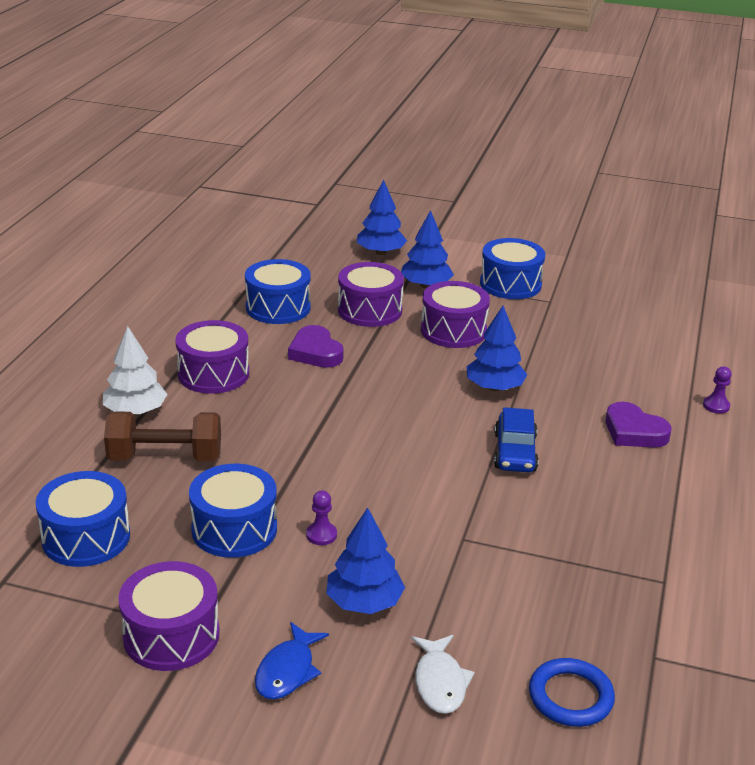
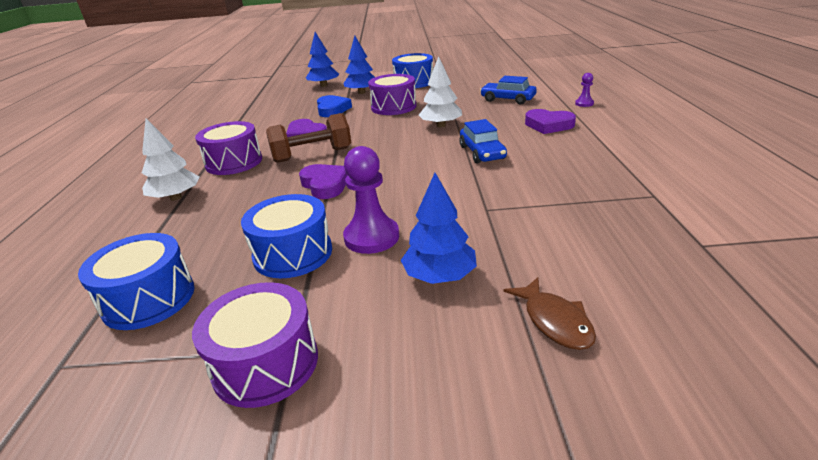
camera: 15 degrees left, 0 degrees up
brown dumbbell [104,412,221,461] -> brown dumbbell moved to [266,113,351,163]
blue drum [245,259,311,324] -> none
blue fish [255,622,329,699] -> none
purple pawn [306,491,337,545] -> purple pawn [343,146,399,254], size x2.00
purple drum [338,262,404,327] -> blue heart [317,95,352,117]
white fish [411,635,475,714] -> brown fish [503,277,596,350]
blue tree [466,306,527,391] -> white tree [419,56,462,127]
blue ring [529,658,615,727] -> none
none -> purple heart [299,164,348,199]
none -> blue car [480,76,537,105]

